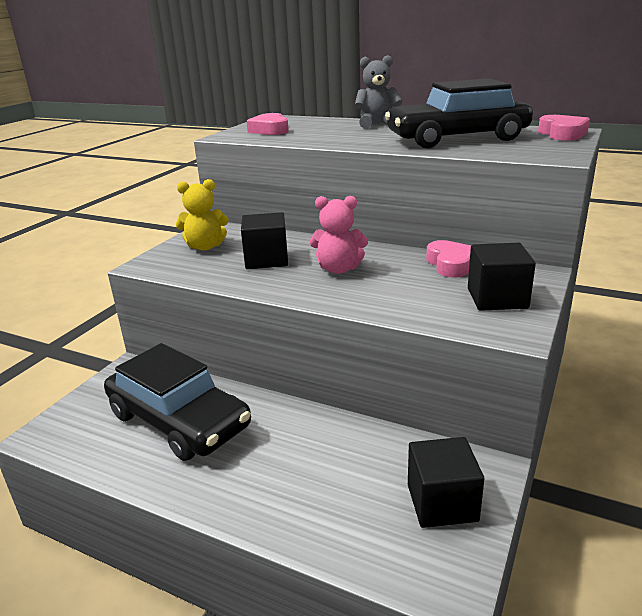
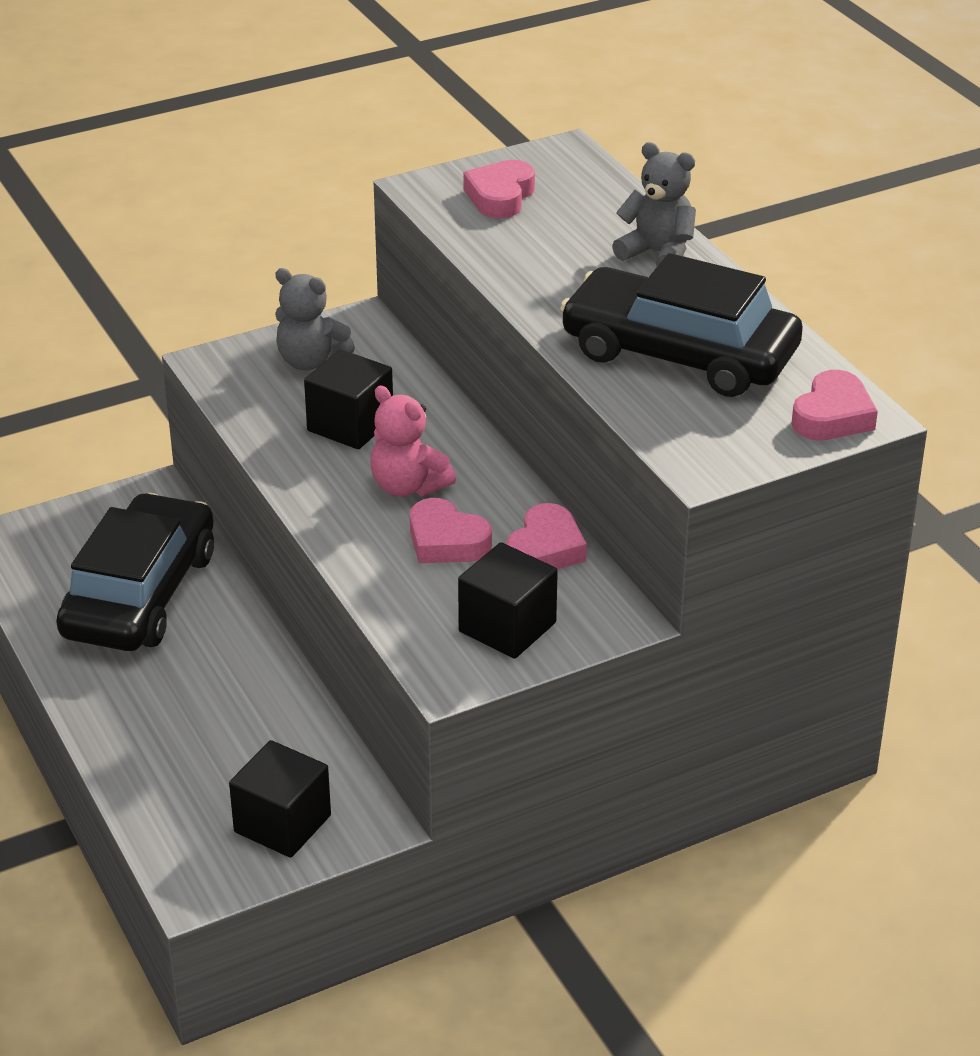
camera: 35 degrees right, 10 degrees up
black car [104,343,251,461] -> black car turned 150 degrees counterclockwise [56,493,214,651]
yellow teddy bear [176,179,229,251] -> grey teddy bear [275,268,355,370]
none -> pink heart [410,498,492,563]

